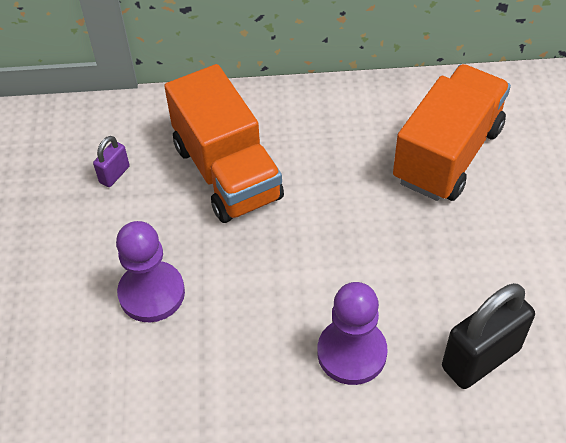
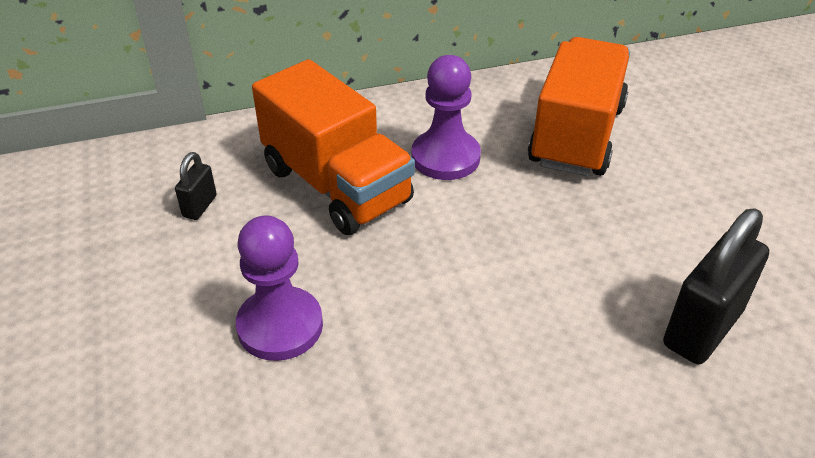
camera: 15 degrees left, 10 degrees down
purple padlock [93,136,130,187] -> black padlock [175,152,217,220]
purple pawn [318,282,388,385] -> purple pawn moved to [412,55,481,180]

